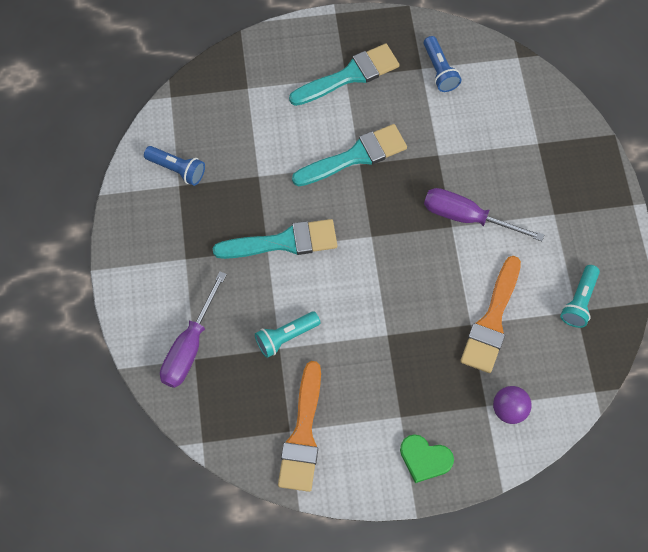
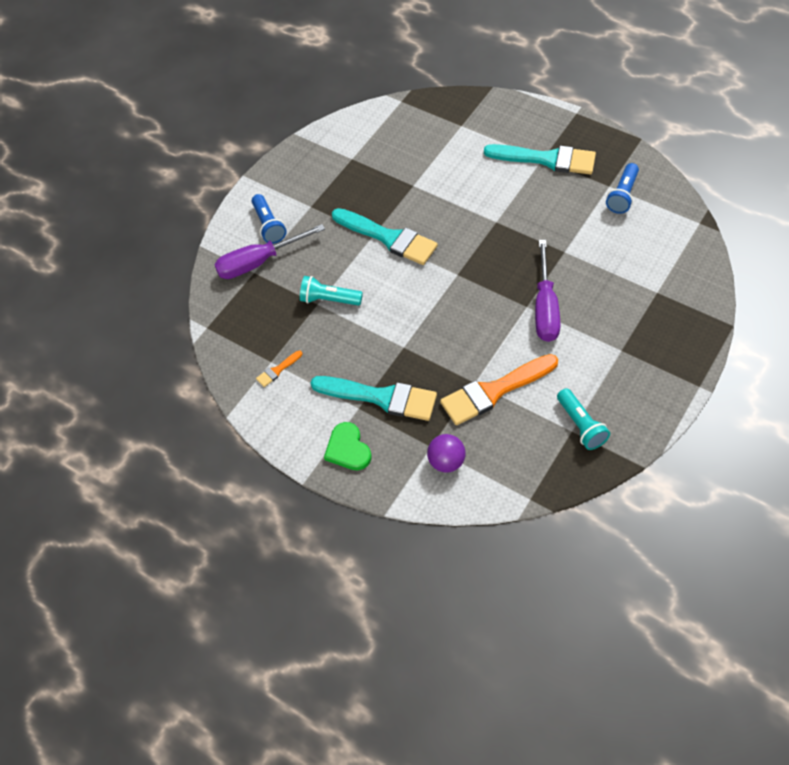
camera: 45 degrees right, 10 degrees down
blue flashlight [144,146,205,186] -> blue flashlight moved to [252,194,287,244]
orange brush [278,361,321,492] -> orange brush [256,351,302,387], size x0.43
turquoise brush [292,124,407,187] -> turquoise brush moved to [310,376,437,421]
purple screwdriver [424,188,544,241] -> purple screwdriver turned 150 degrees counterclockwise [535,240,560,342]
turquoise flashlight [560,265,600,328] -> turquoise flashlight turned 90 degrees counterclockwise [557,388,610,450]

